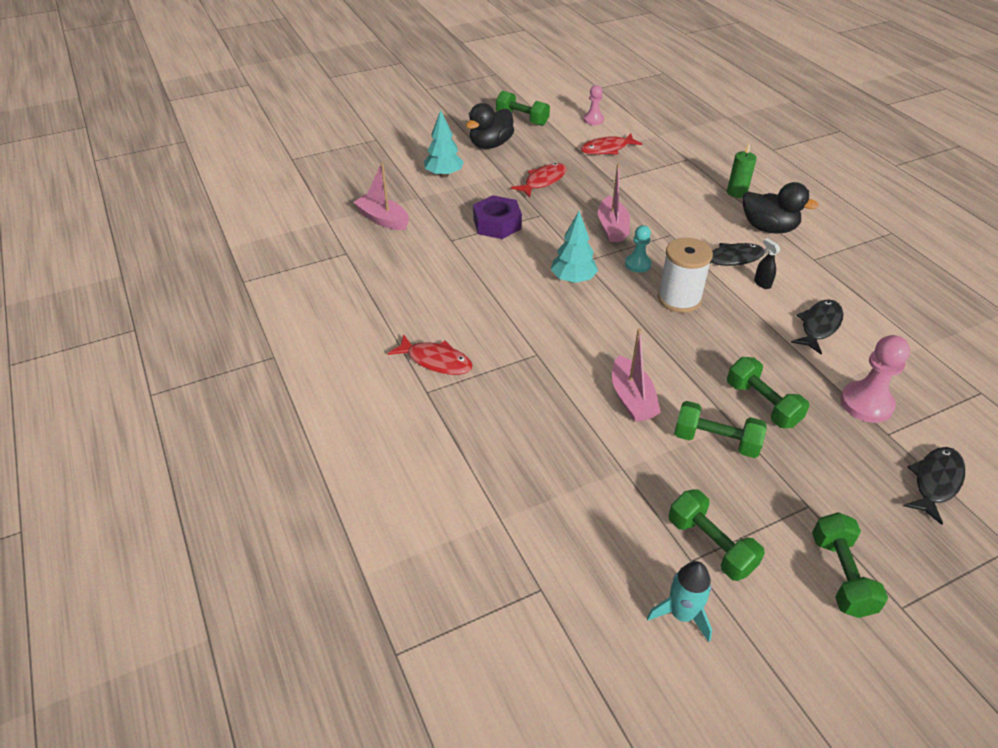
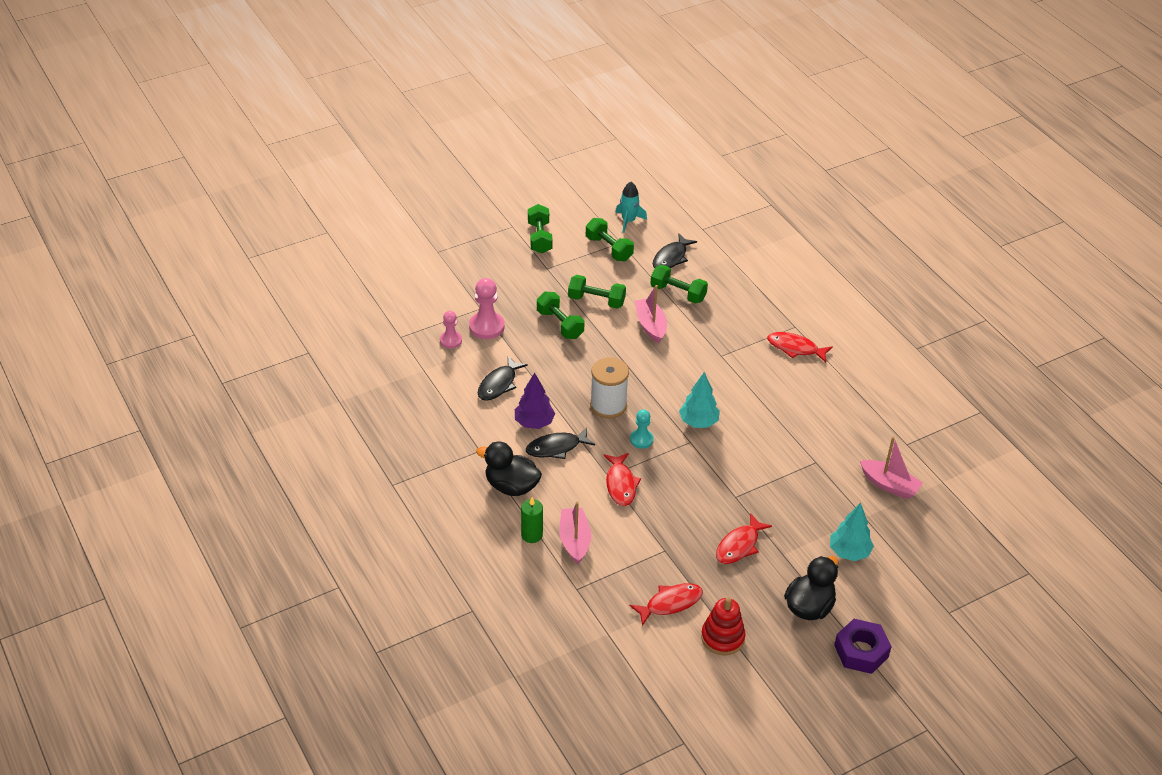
camera: 175 degrees right, 0 degrees up
purple nut [473,195,522,239] -> purple nut moved to [834,619,892,674]
green dumbbell [496,91,550,126] -> green dumbbell moved to [650,265,708,304]
pink pawn [583,85,604,125] -> pink pawn moved to [440,311,462,349]
pink boat [598,163,630,242] -> pink boat moved to [559,502,591,564]
black spray bottle [754,238,780,289] -> purple tree [515,373,555,429]
black fish [903,447,965,525] -> black fish moved to [653,233,697,269]
none -> red fish [603,453,641,506]
none -> red stacking toy [701,597,745,656]

